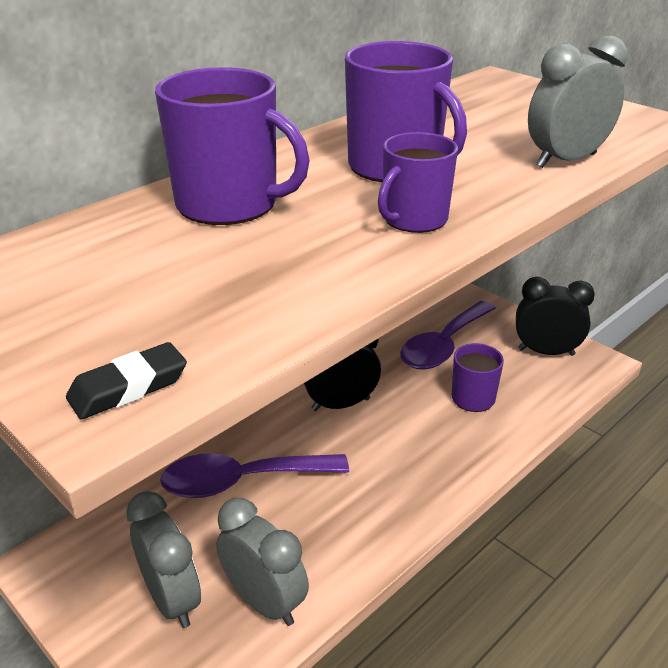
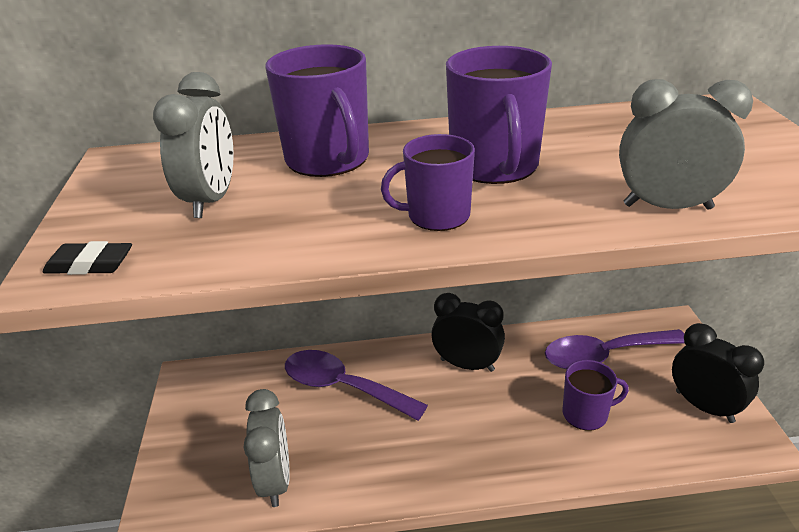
camera: 40 degrees right, 0 degrees up
grey clock [126,491,201,628] -> grey clock moved to [153,72,234,218]

